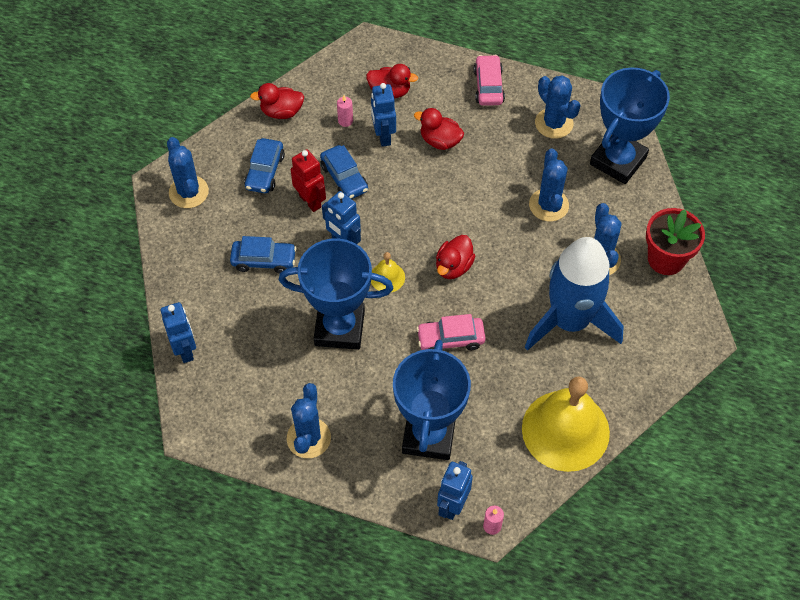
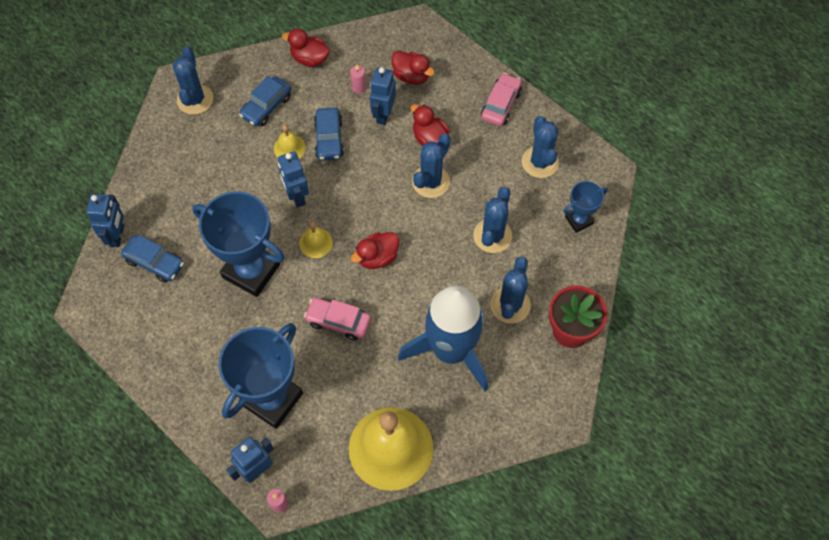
camera: 25 degrees right, 5 degrees up
blue car [230,236,297,274] -> blue car moved to [121,235,184,283]
blue cactus [287,383,331,458] -> blue cactus moved to [412,134,451,198]
red robot [291,149,326,212] -> yellow bell [274,124,306,159]
blue trophy [590,68,670,184] -> blue trophy [563,181,608,233], size x0.50

